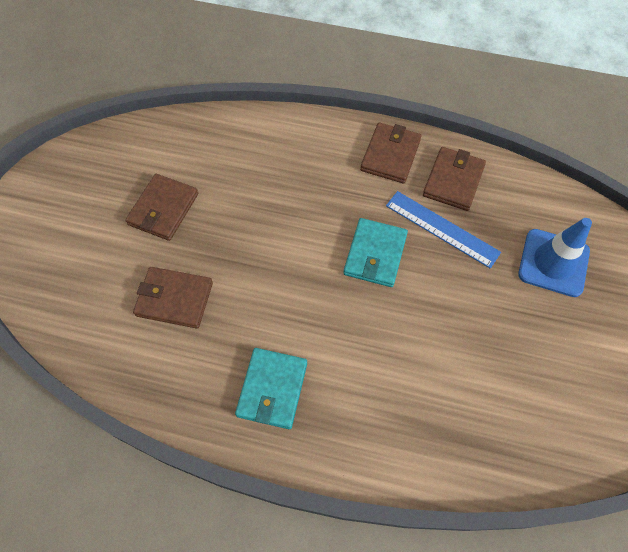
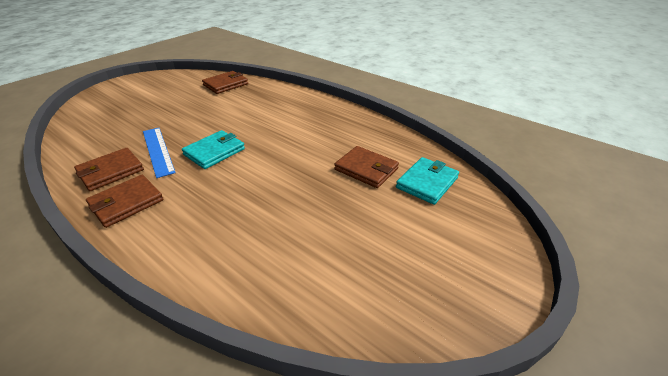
camera: 155 degrees left, 25 degrees down
brown wallet [125,174,198,241] -> brown wallet moved to [202,71,248,94]
turquoise wallet [235,348,307,429] -> turquoise wallet moved to [396,157,459,205]
blue traffic cone [518,218,592,297] -> none

